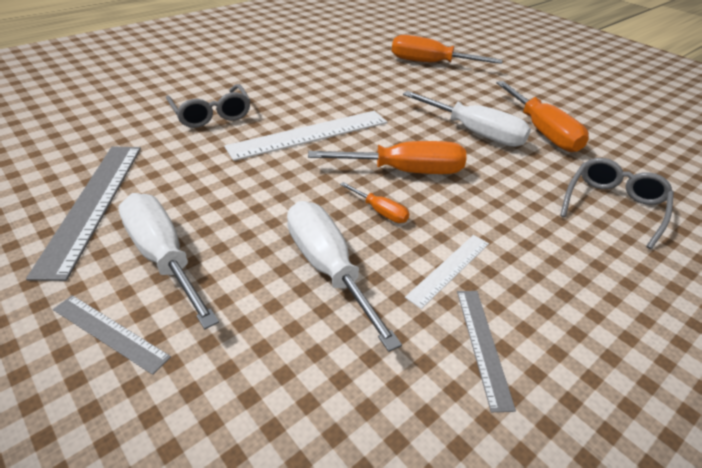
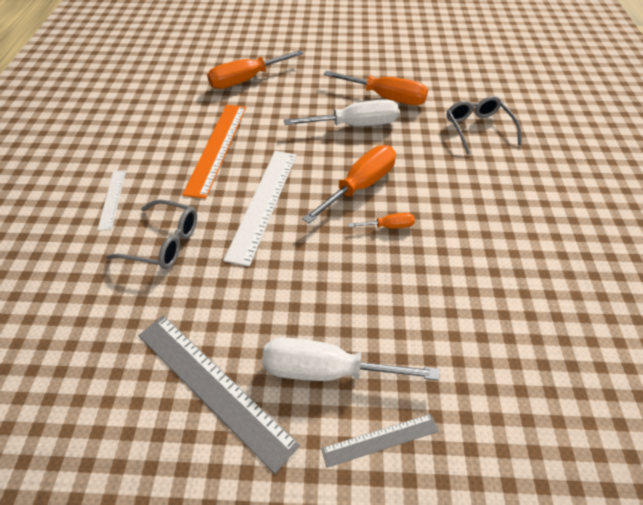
camera: 45 degrees left, 10 degrees up
white screwdriver [287,201,402,352] -> none
white ruler [405,235,489,309] -> white ruler moved to [97,170,126,231]
grey ruler [457,291,516,412] -> none
none -> orange ruler [182,105,246,199]

